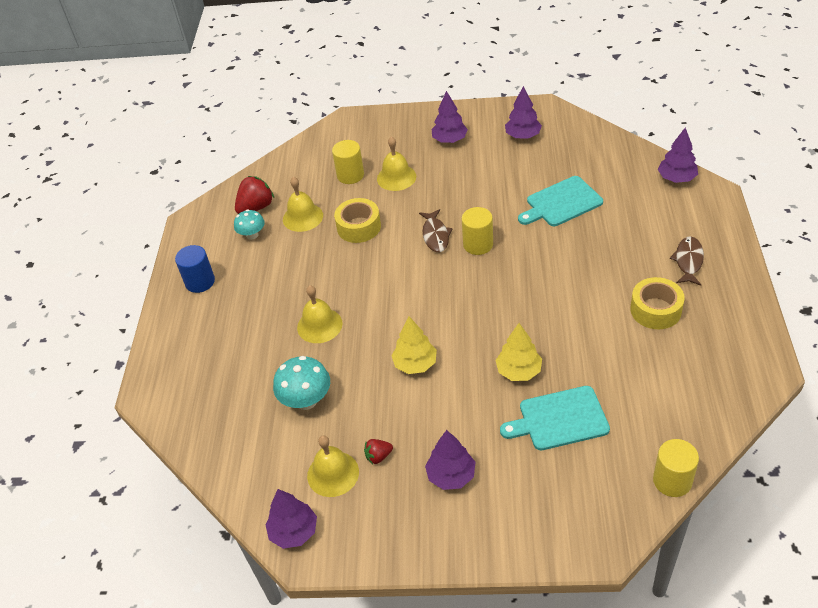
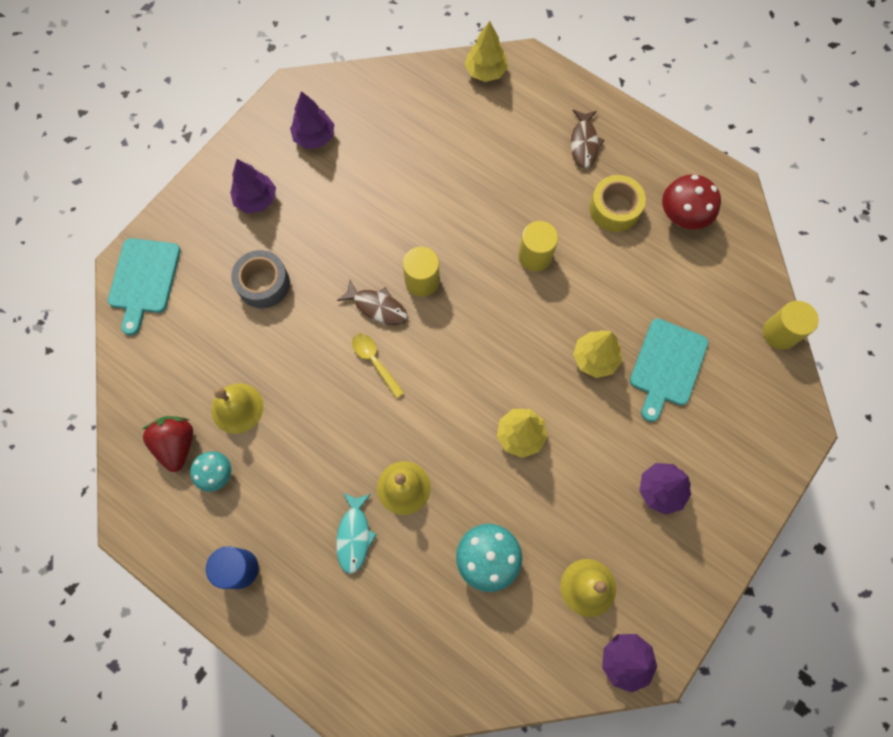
camera: 60 degrees left, 25 degrees up
yellow cylinder [332,140,364,184] -> yellow cylinder moved to [518,221,558,271]
yellow tape [334,198,381,243] -> none
red strawberry [364,439,393,464] -> none
yellow bell [377,136,416,191] -> grey tape [231,250,290,308]
turquoise cutting board [518,176,603,226] -> turquoise cutting board moved to [108,238,181,335]
purple tree [658,128,698,183] -> yellow tree [465,21,508,82]
brown fish [670,236,704,286] -> brown fish turned 135 degrees counterclockwise [571,110,604,168]
none -> turquoise fish [336,493,377,574]
none -> yellow spoon [352,333,404,398]
none -> red mushroom [662,174,721,229]

